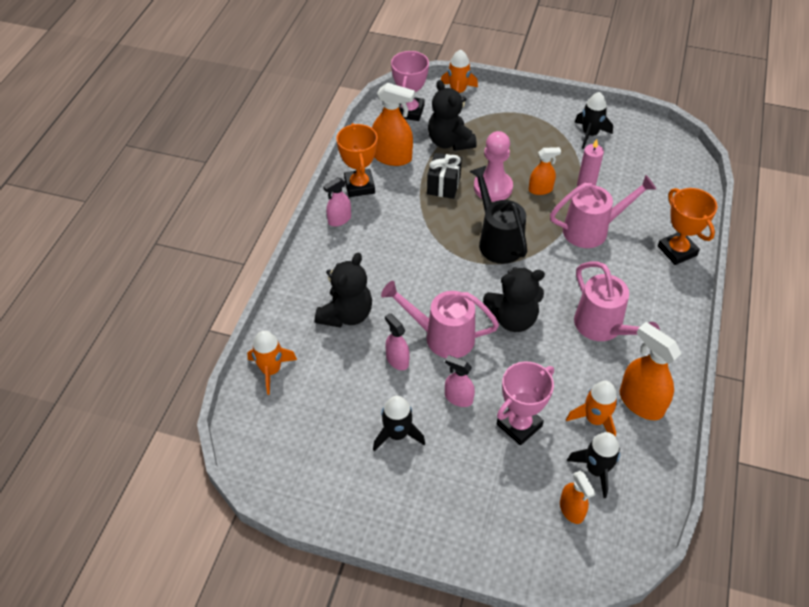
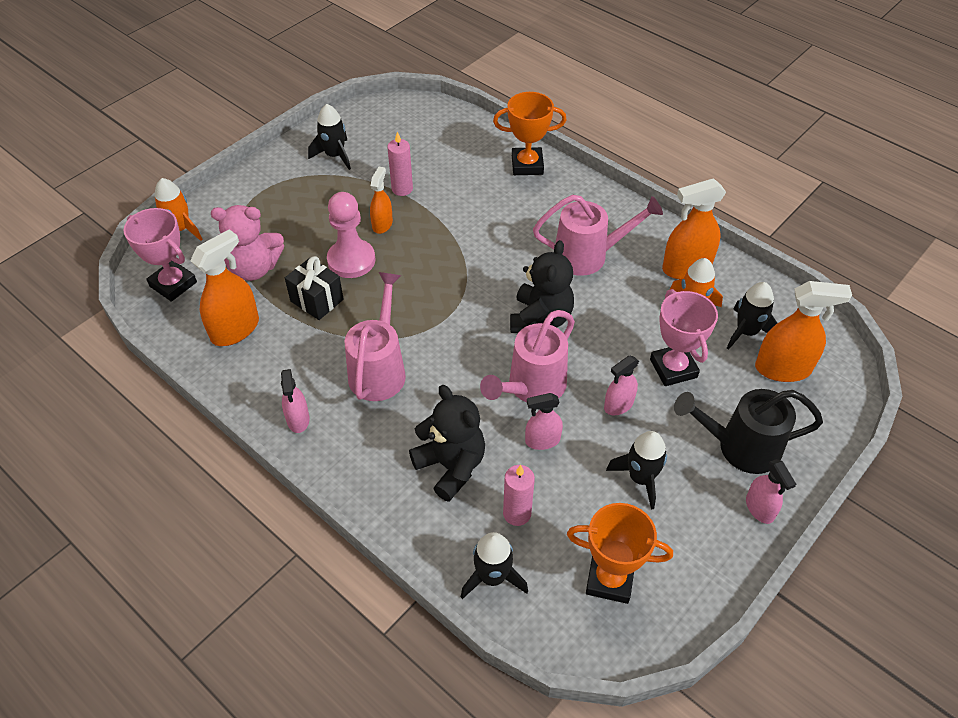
camera: 65 degrees left, 0 degrees up
orange rocket [247,331,297,395] -> black rocket [461,532,528,599]
orange trophy [336,123,378,197] -> orange trophy moved to [567,503,673,604]
black teddy bear [428,80,477,151] -> pink teddy bear [211,205,284,281]
black watering can [469,166,527,264] -> black watering can moved to [674,389,823,474]
pink watering can [550,175,656,248] -> pink watering can moved to [344,272,406,401]
orange spray bottle [560,471,596,524] -> orange spray bottle [755,281,852,382], size x1.68
none -> pink candle [503,465,535,526]
none -> pink spray bottle [746,459,796,524]

